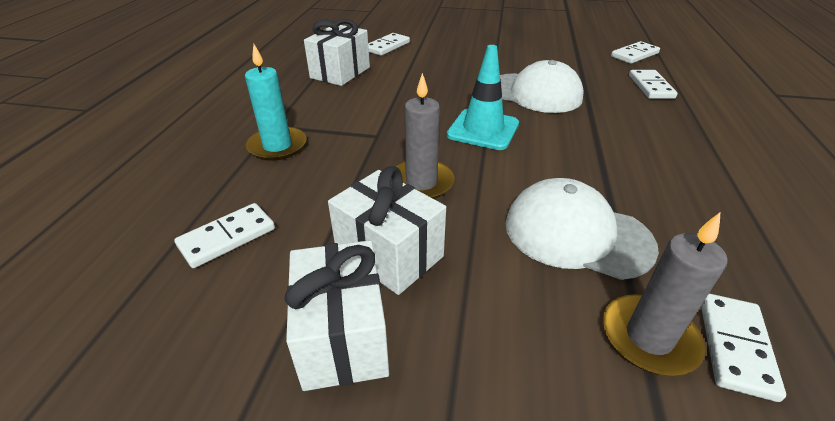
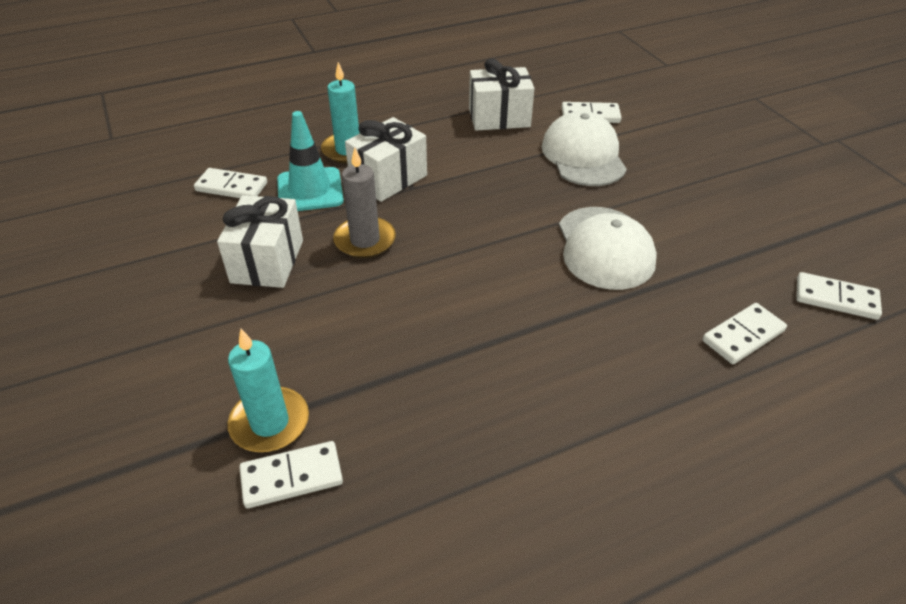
camera: 55 degrees right, 5 degrees up
white gift [284,240,389,391] -> white gift moved to [345,117,427,202]
turquoise traffic cone [447,45,519,150] -> turquoise traffic cone moved to [277,111,344,211]
white cap [505,178,659,280] -> white cap moved to [541,111,627,186]
grey candle [603,213,728,376] -> turquoise candle [228,329,309,452]

